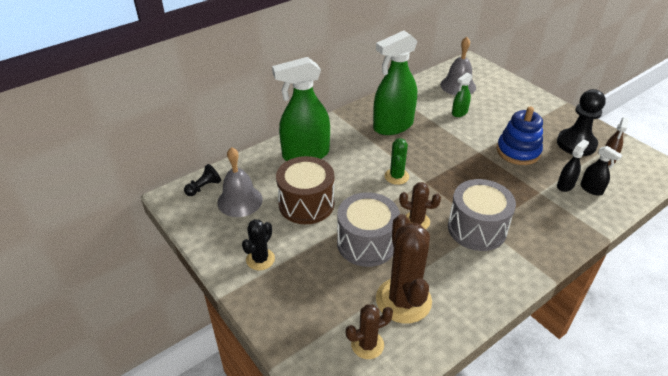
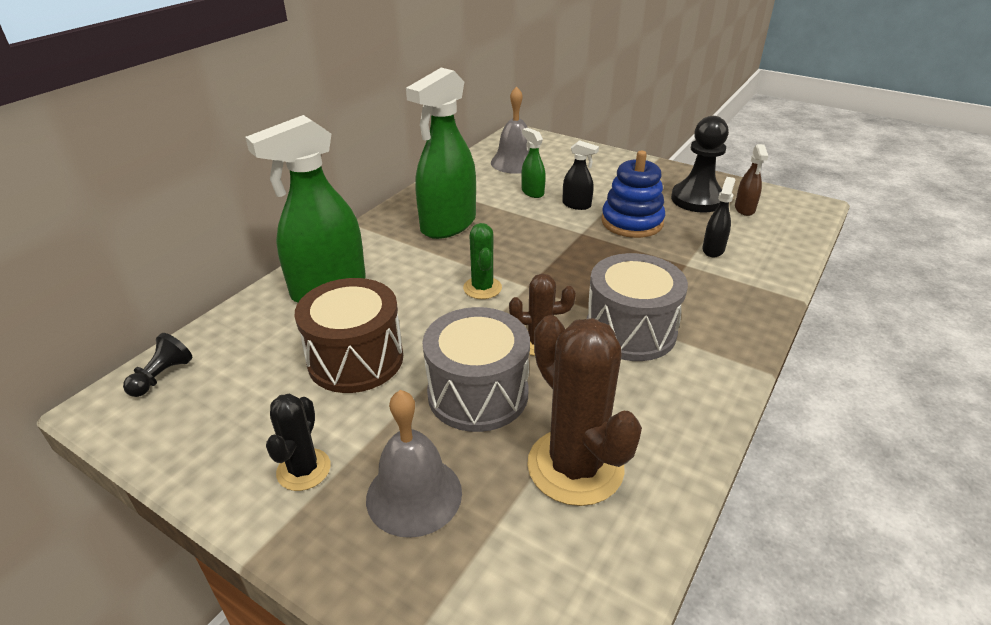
camera: 20 degrees left, 5 degrees down
grey bell [217,147,263,217] -> grey bell moved to [366,390,462,538]
brown cactus [346,304,393,359] -> none
green spray bottle [452,73,473,117] -> green spray bottle turned 120 degrees clockwise [521,128,546,198]
black spray bottle [580,146,623,196] -> black spray bottle moved to [562,140,599,210]

